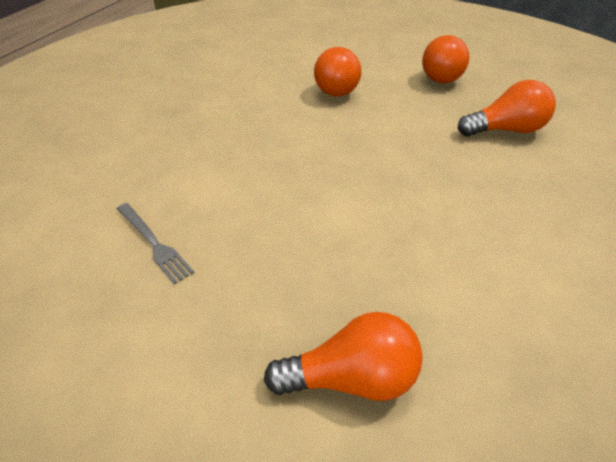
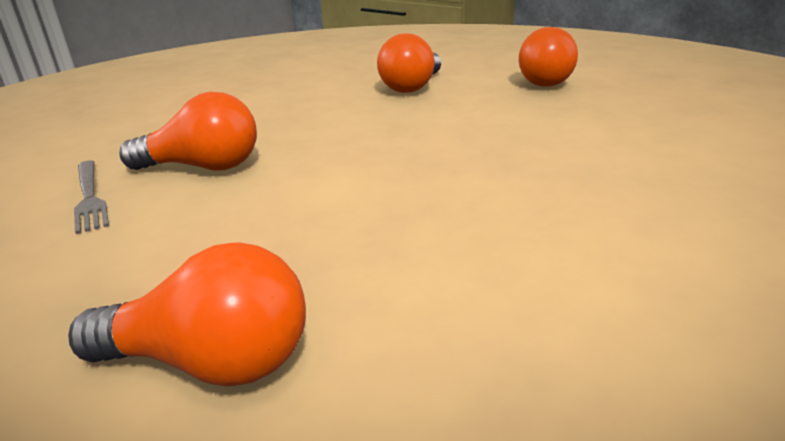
camera: 15 degrees right, 15 degrees down
orange light bulb [458,80,556,136] -> orange light bulb moved to [119,92,257,171]

